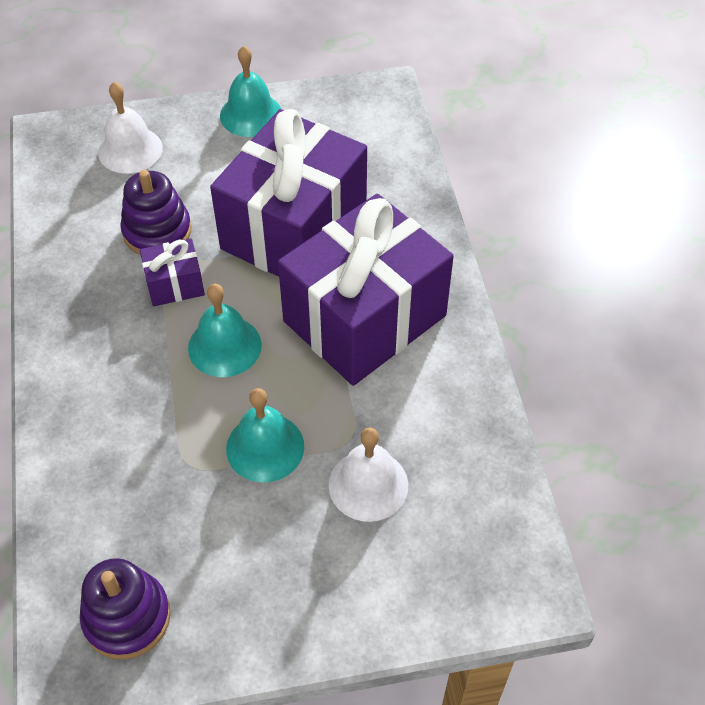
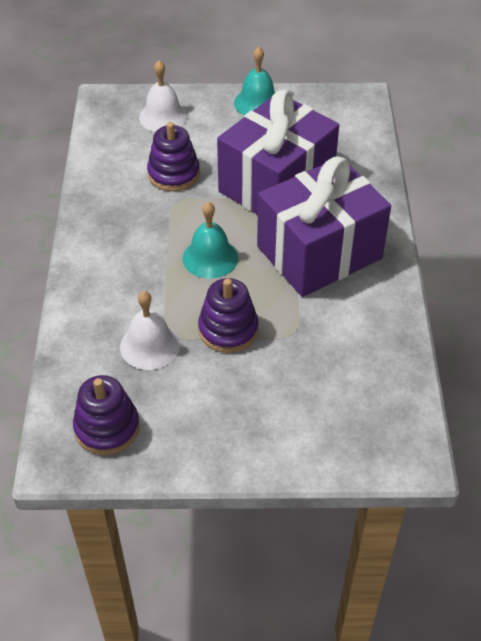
camera: 10 degrees right, 5 degrees down
purple gift [140,238,205,306] -> none
turquoise bell [226,388,304,483] -> purple stacking toy [198,278,259,353]
white bell [329,427,408,522] -> white bell moved to [120,291,180,370]

